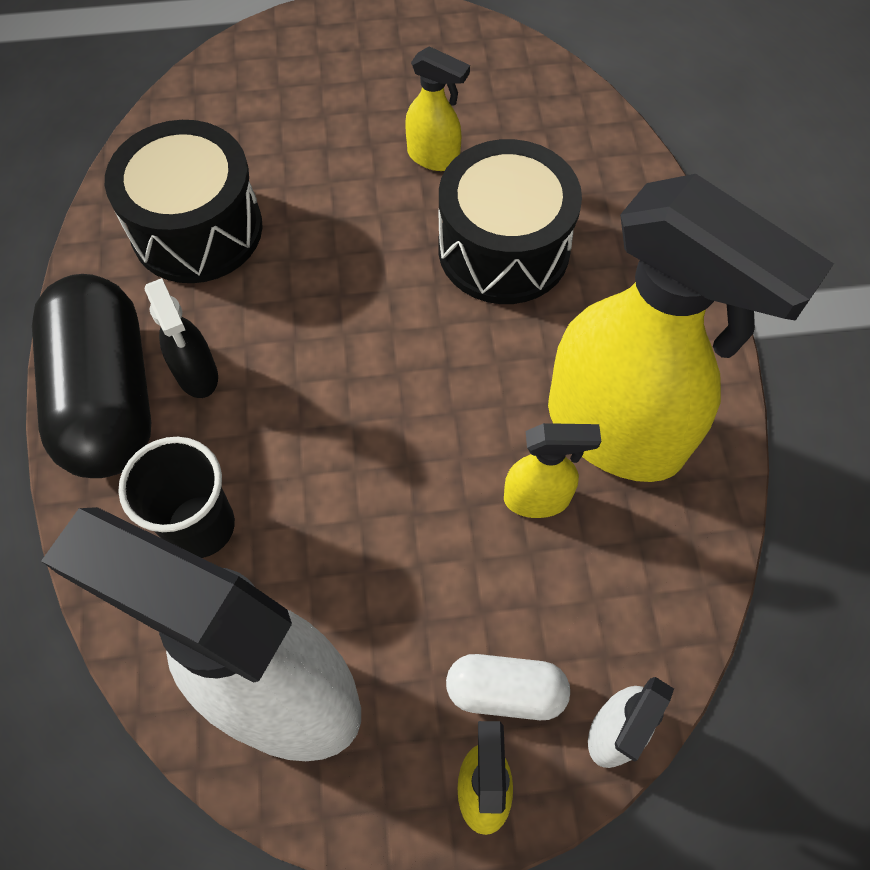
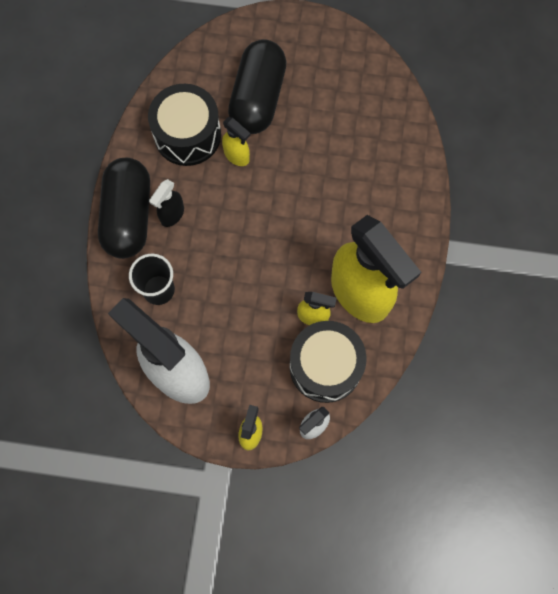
camera: 15 degrees right, 10 degrees up
black spray bottle [144,278,218,398] -> black spray bottle turned 45 degrees clockwise [149,179,184,227]
yellow spray bottle [405,46,470,171] -> yellow spray bottle moved to [222,117,251,166]
black drum [438,139,582,304] -> black drum moved to [290,321,367,403]
white capsule [446,654,570,720] -> none
none -> black capsule [228,39,287,134]

